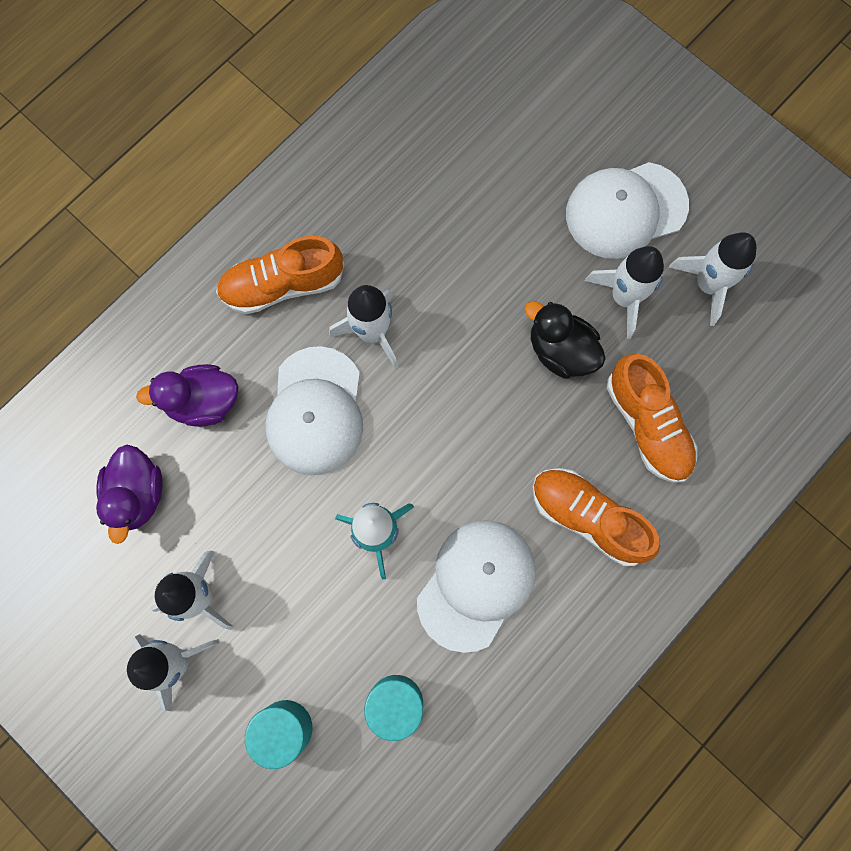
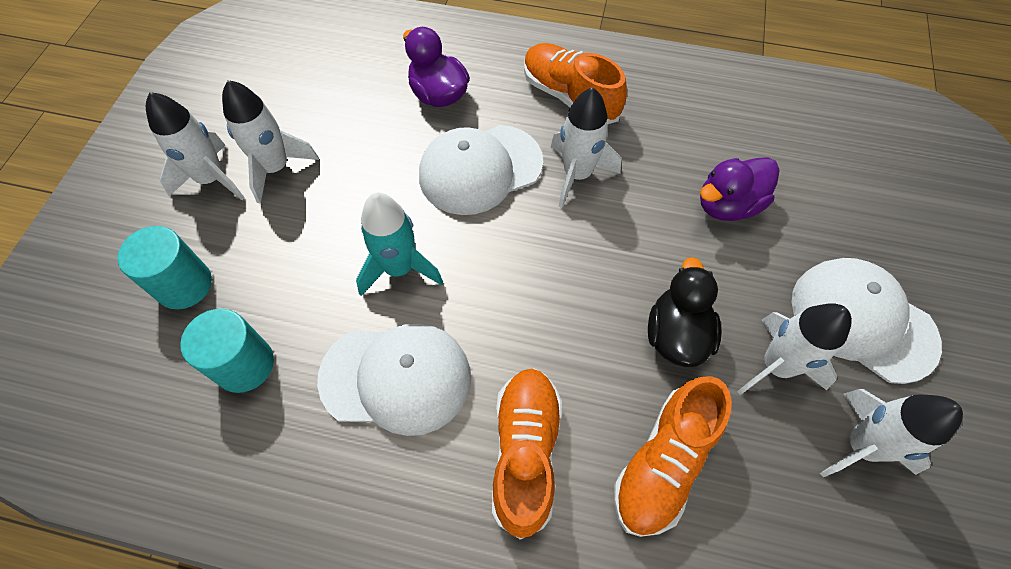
camera: 60 degrees right, 15 degrees down
purple duck [96,445,163,544] -> purple duck moved to [700,157,779,221]

